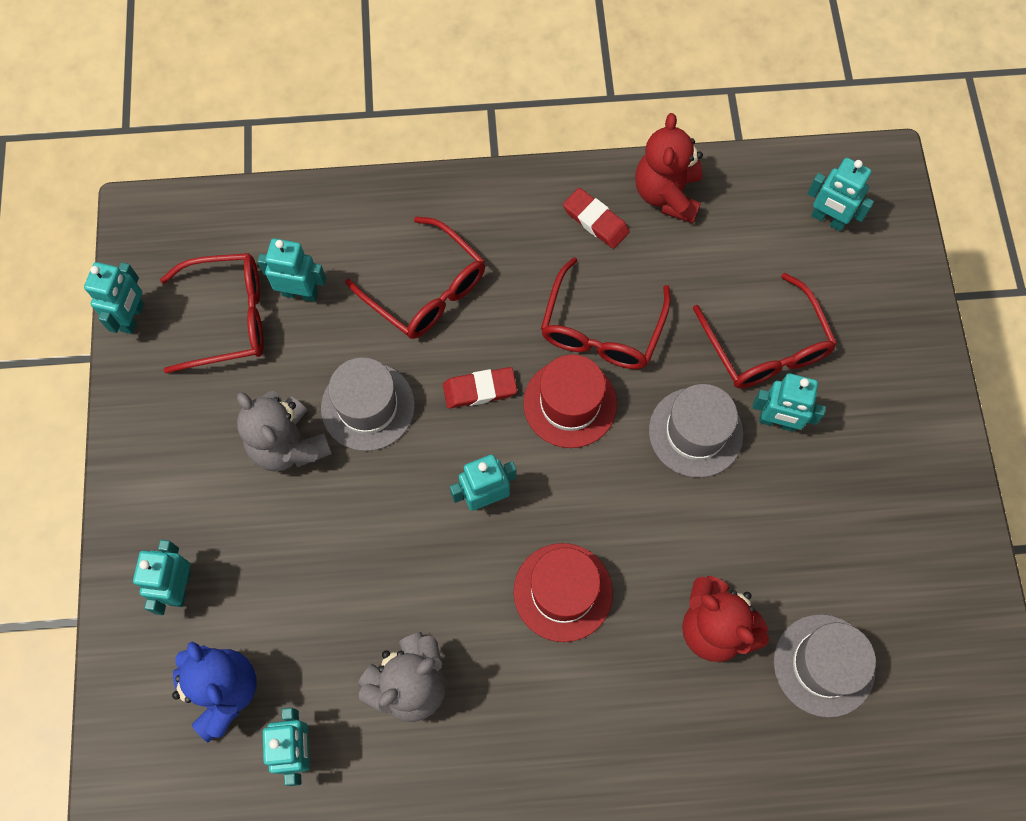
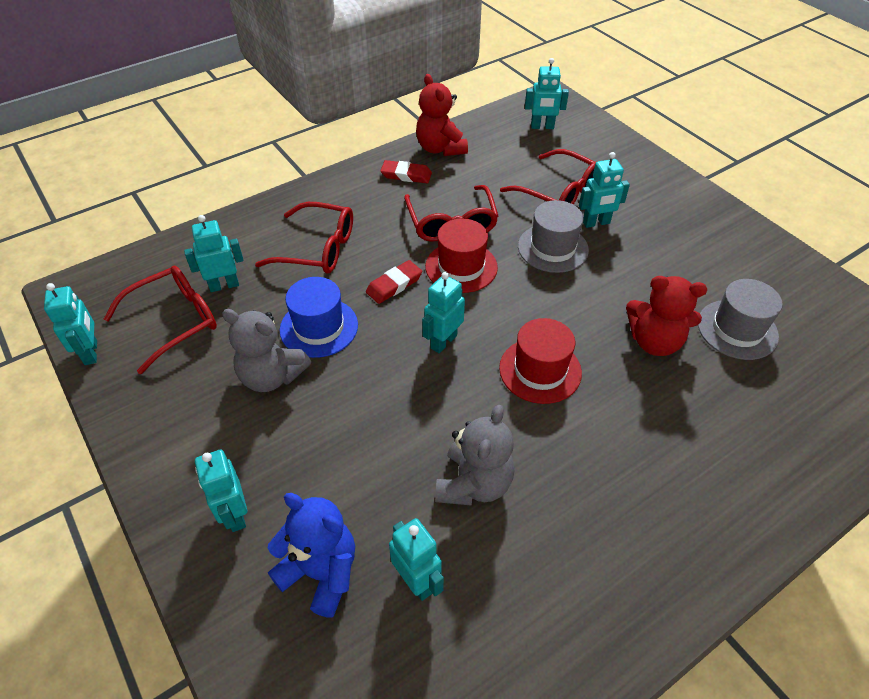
camera: 30 degrees left, 20 degrees down
grey hat [321,357,415,451] -> blue hat [280,277,358,358]

